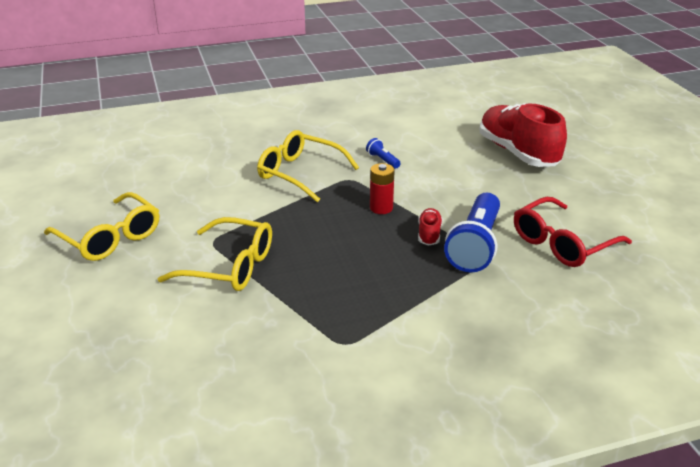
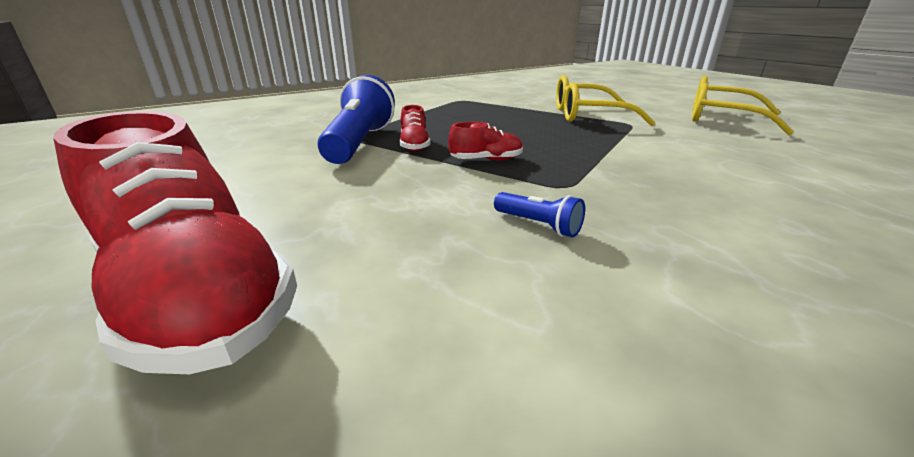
camera: 165 degrees right, 5 degrees down
yellow glasses [257,130,359,202] -> none
red battery [370,163,395,214] -> red shoe [448,122,523,161]
red glasses [514,197,632,267] -> none

